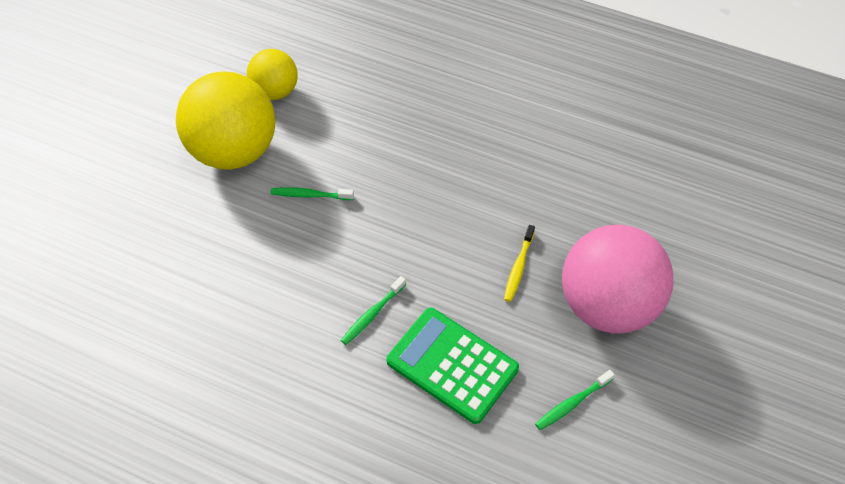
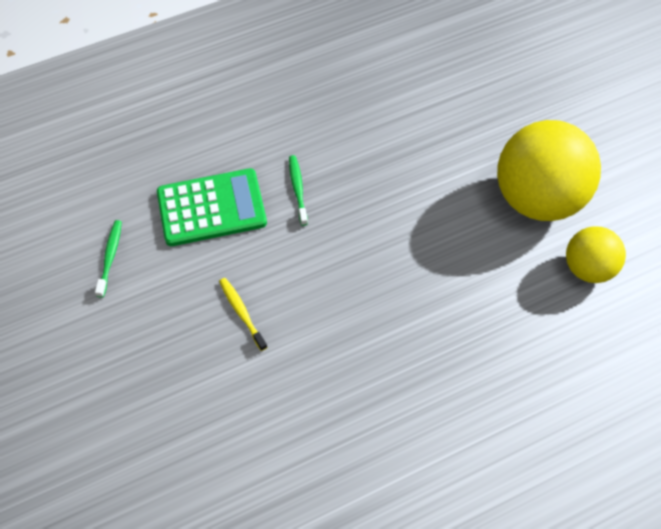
camera: 130 degrees right, 5 degrees up
green toothbrush [270,187,354,200] -> none
pink ball [562,224,673,333] -> none

